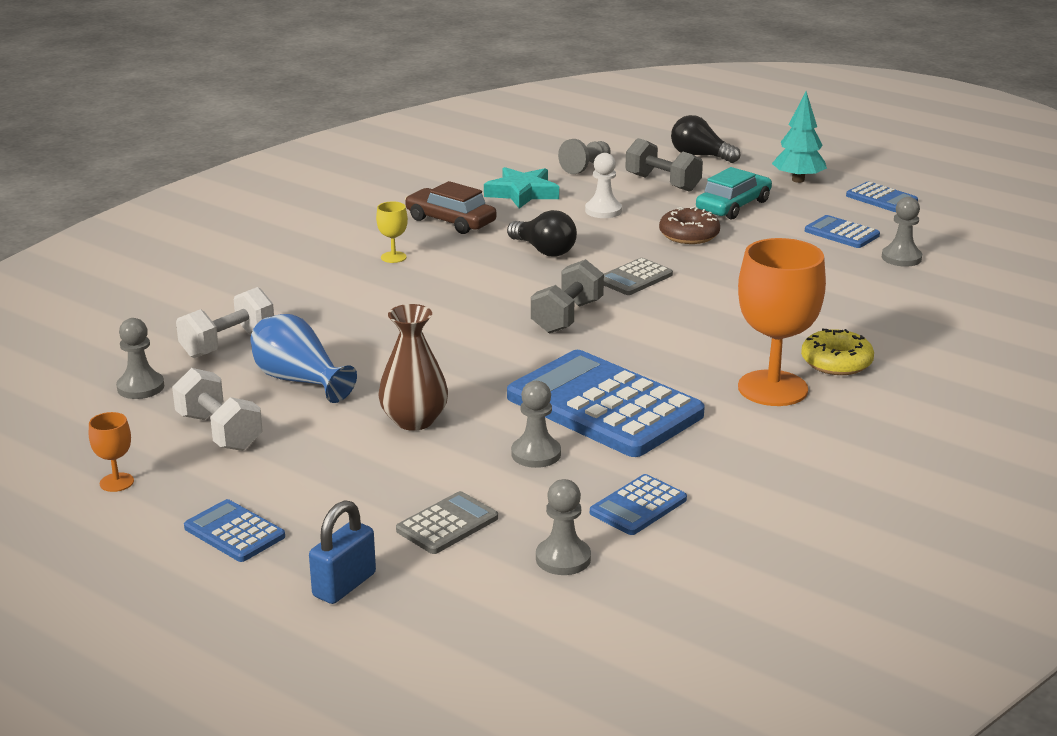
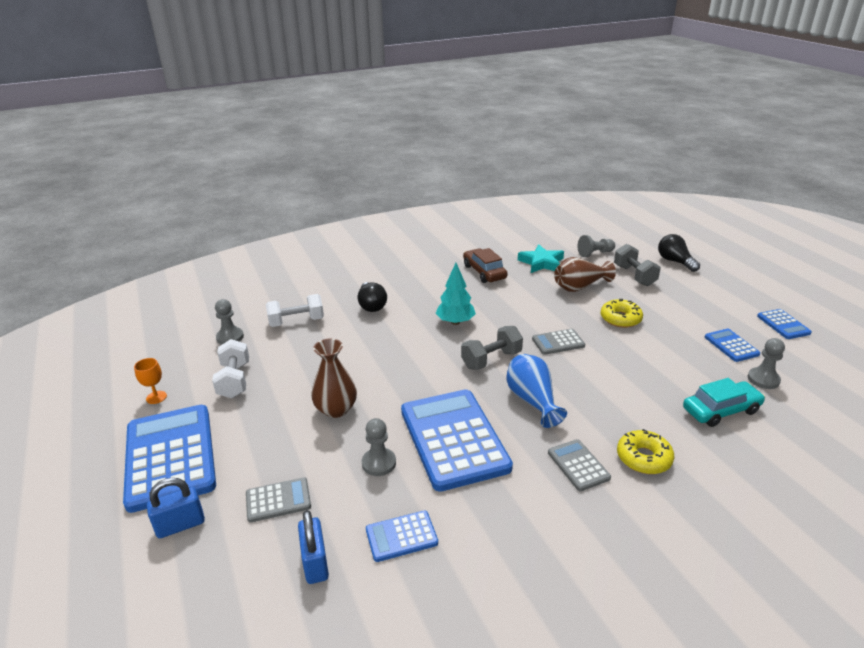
camera: 30 degrees right, 5 degrees up
blue calculator [184,499,285,562] -> blue calculator [123,405,216,513], size x2.17
blue vase [250,314,357,403] -> blue vase moved to [506,354,567,428]
yellow goblet [376,202,408,263] -> none
black light bulb [507,210,577,257] -> black light bulb moved to [358,282,387,312]
grey pawn [536,479,591,575] -> blue padlock [298,510,329,584]
white pawn [585,153,622,218] -> brown vase [554,257,616,292]
brown donut [659,207,720,244] -> yellow donut [601,299,643,328]
turquoise car [696,167,772,219] -> turquoise car moved to [683,378,765,427]
orange goblet [738,238,826,406] -> grey calculator [548,439,611,491]
turquoise tree [772,91,827,183] -> turquoise tree moved to [436,263,476,325]

